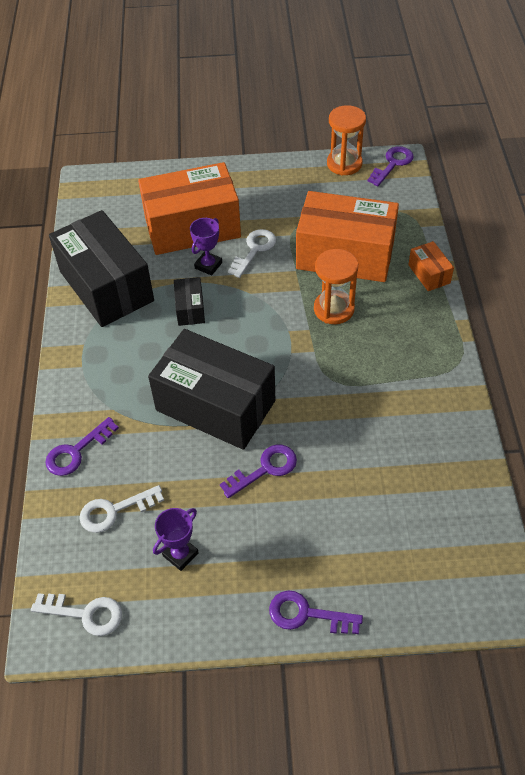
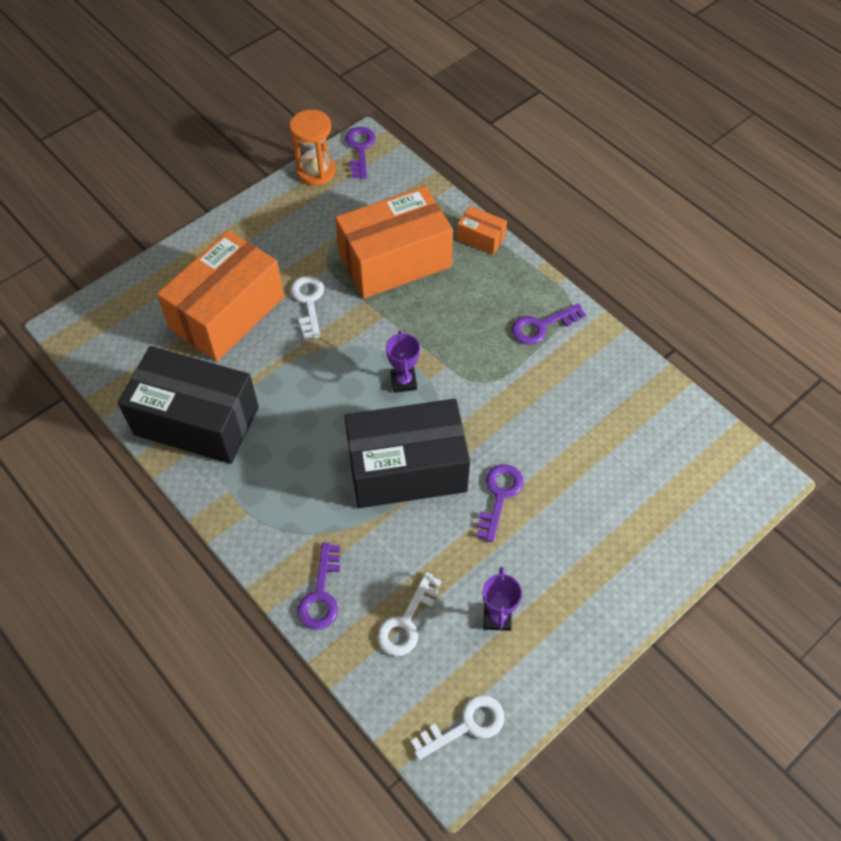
camera: 40 degrees left, 5 degrees up
black box [174,277,205,326] -> none
purple trophy [190,218,222,276] -> purple trophy moved to [386,330,420,393]
purple key [269,590,363,634] -> purple key moved to [512,303,586,345]
orange hourglass [314,249,358,324] -> none

